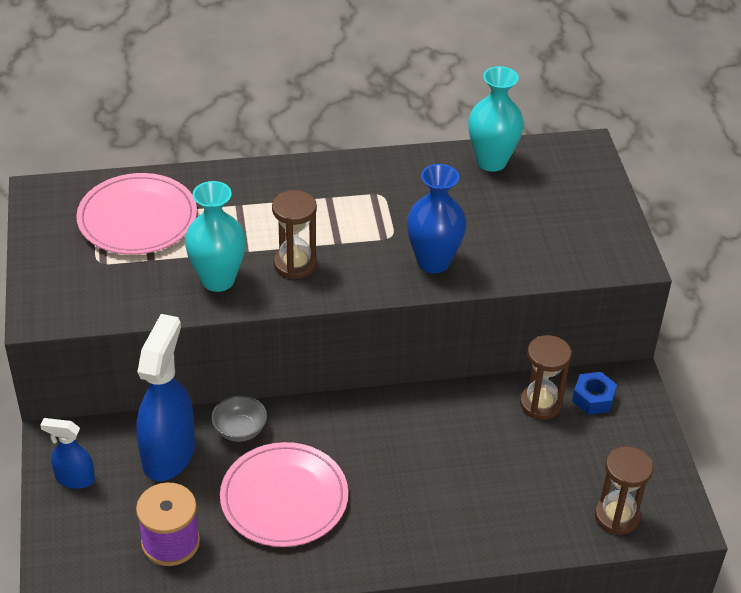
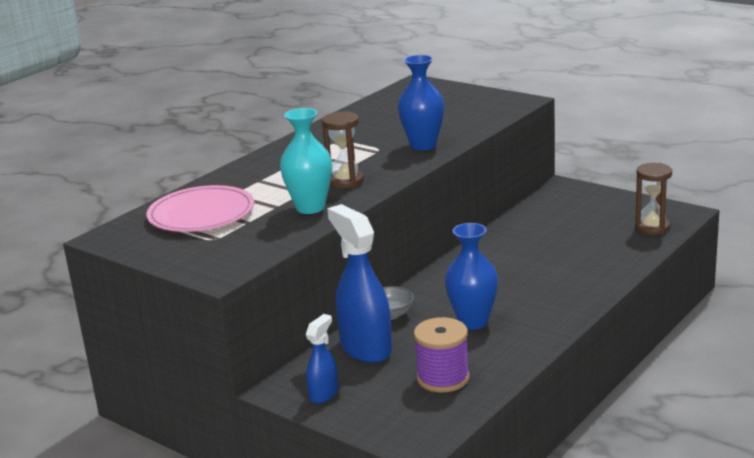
camera: 40 degrees left, 20 degrees down
blue spray bottle [40,418,95,489] -> blue spray bottle turned 150 degrees clockwise [306,314,338,404]
pink plate [220,442,348,547] -> blue vase [445,223,498,330]
turquoise vase [468,66,524,172] -> none
brown hourglass [520,335,572,420] -> none
blue nut [572,372,617,415] -> none

